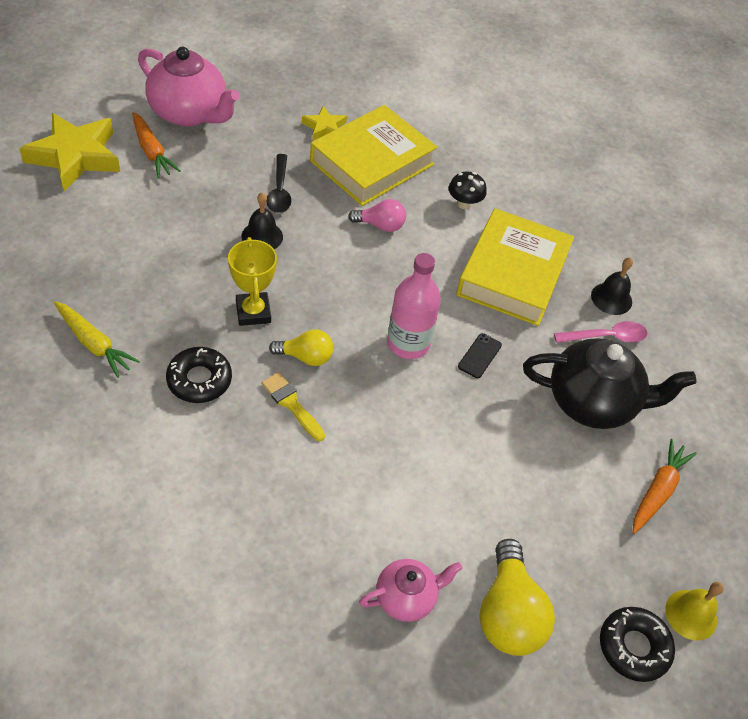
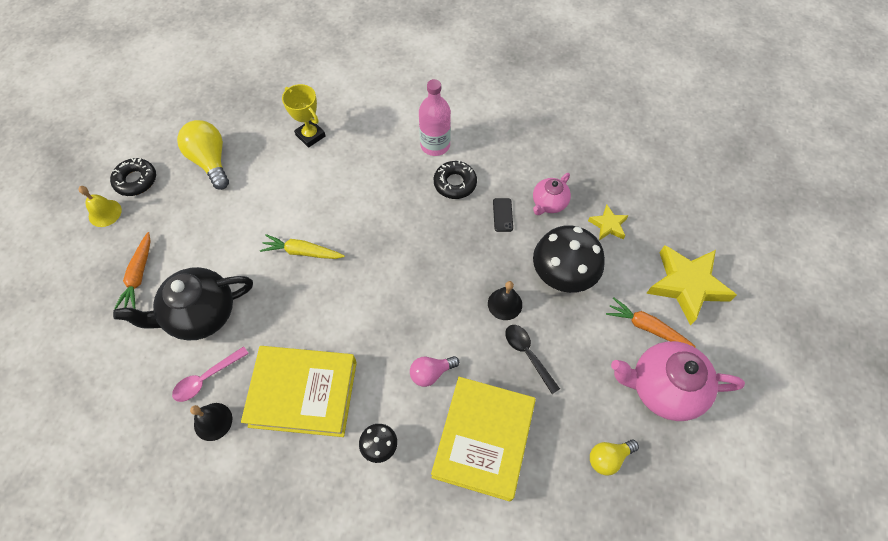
camera: 155 degrees right, 10 degrees up
yellow carrot [54,301,140,378] -> yellow carrot moved to [260,234,345,259]
yellow trophy [228,237,277,326] -> yellow trophy moved to [282,84,326,148]
yellow brush [261,372,325,441] -> none
yellow light bulb [269,329,334,366] -> yellow light bulb moved to [590,440,639,476]
yellow star [302,106,347,141] -> yellow star moved to [588,205,629,240]
pink teapot [359,559,463,622] -> pink teapot moved to [533,173,571,215]
pink bottle [387,253,441,359] -> pink bottle moved to [419,79,451,156]
yellow book [456,208,574,326] -> yellow book turned 75 degrees counterclockwise [241,346,357,437]
black phone [458,333,502,378] -> black phone moved to [493,198,513,232]
none -> black mushroom [533,225,605,293]

